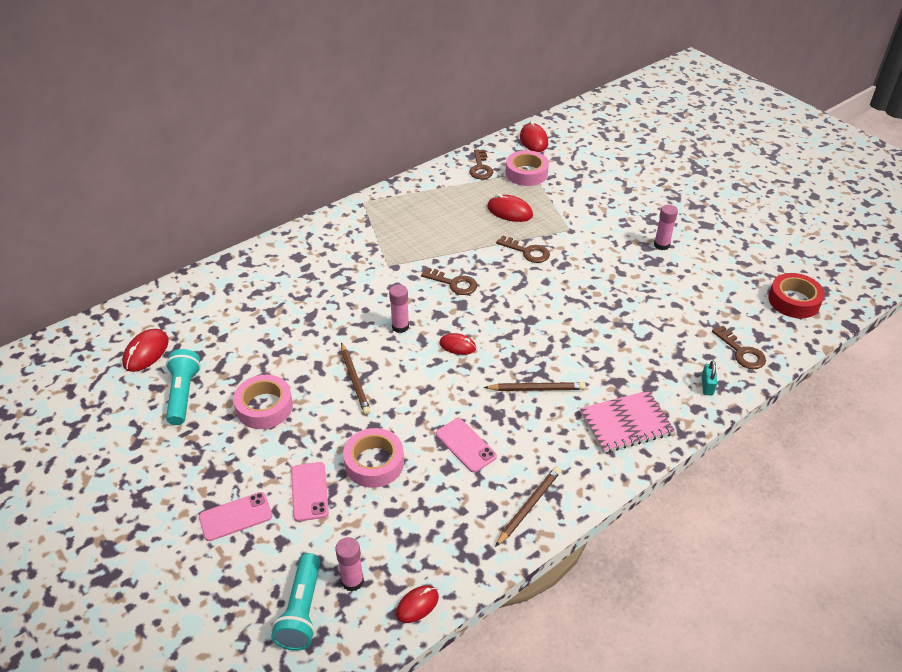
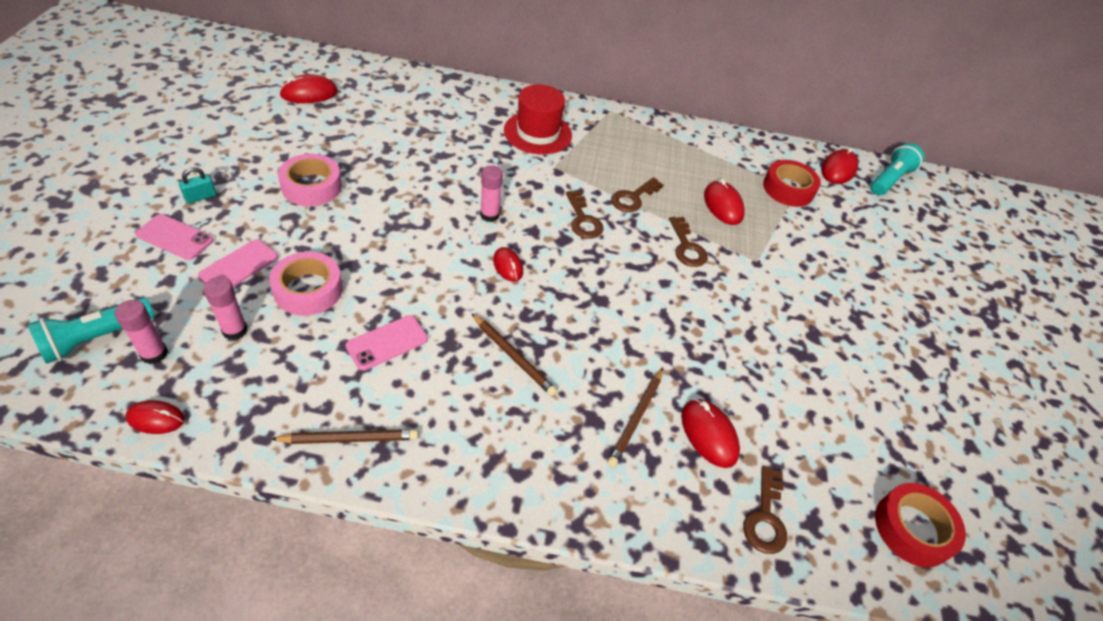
camera: 40 degrees right, 5 degrees up
turquoise flashlight [166,349,201,425] -> turquoise flashlight moved to [871,143,925,195]
brown pencil [341,343,371,415] -> brown pencil moved to [607,368,663,468]
pink phone [436,418,497,472] -> pink phone turned 45 degrees clockwise [345,315,428,371]
brown key [469,149,493,179] -> brown key moved to [611,177,664,212]
pink tape [506,150,549,186] -> red tape [763,160,821,207]
pink notebook [580,390,675,453] -> none
pink glue stick [654,205,678,250] -> pink glue stick moved to [204,277,247,340]
turquoise padlock [701,360,717,396] -> turquoise padlock moved to [179,167,217,204]
none -> red hat [504,85,572,154]
none -> red mouse [681,399,740,468]

